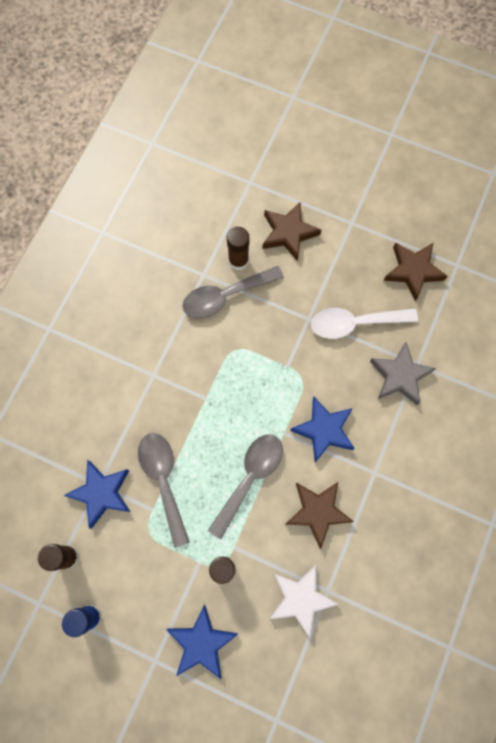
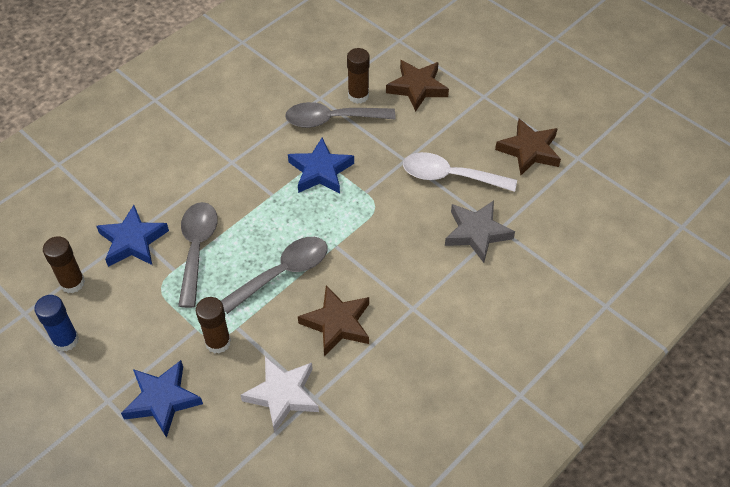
camera: 20 degrees right, 20 degrees down
blue star [290,397,355,462] -> blue star moved to [288,137,354,194]

